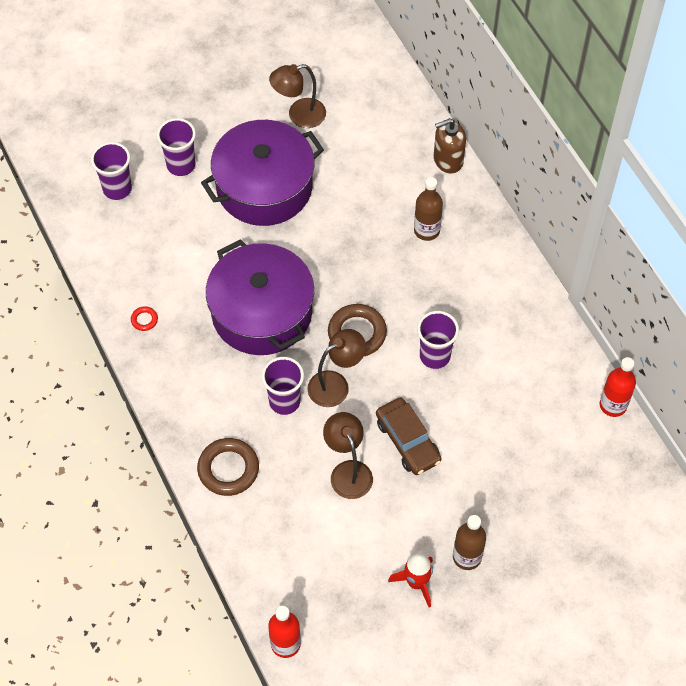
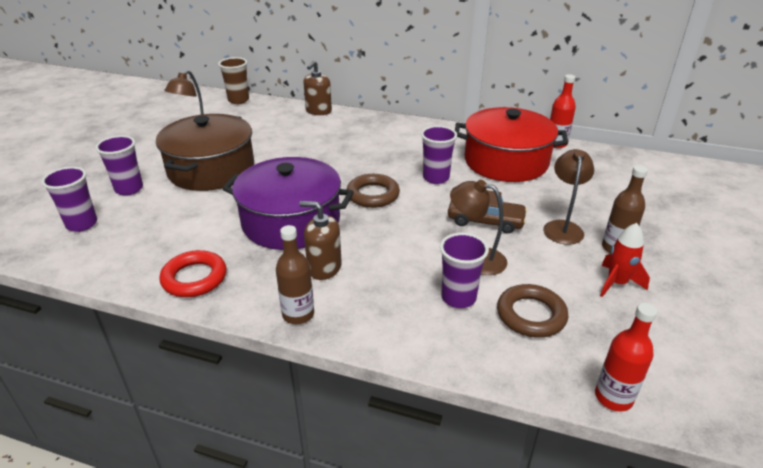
camera: 45 degrees left, 25 degrees down
red ring [131,306,158,331] -> red ring [159,250,226,297], size x2.16
brown ring [197,438,259,496] -> brown ring moved to [497,284,569,338]
purple pot [201,120,324,226] -> brown pot [156,114,254,191]
purple cup [262,357,304,415] -> purple cup moved to [440,232,489,308]
brown lamp [307,329,366,407] -> brown lamp moved to [543,149,594,245]
brown bottle [414,177,443,241] -> brown bottle moved to [276,225,314,324]
none -> brown cup [218,57,249,104]
none -> brown soap dispenser [299,201,342,280]
none -> red pot [455,107,568,182]

